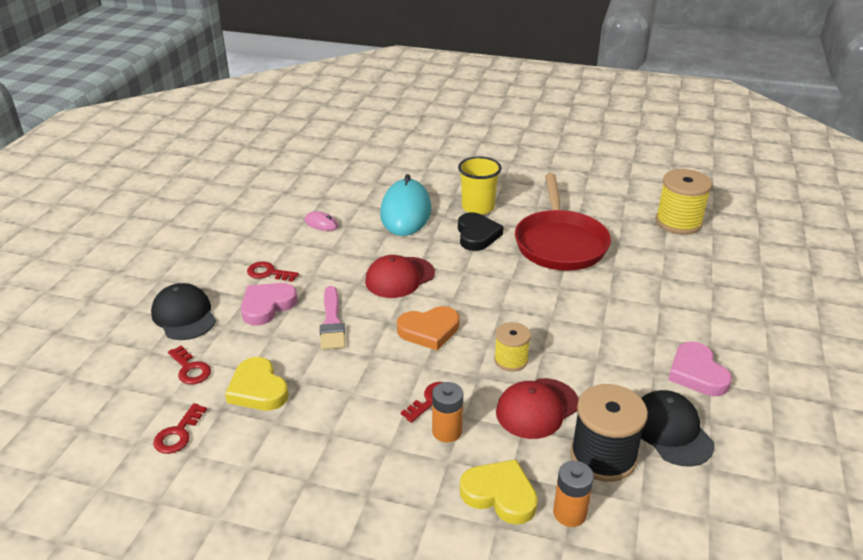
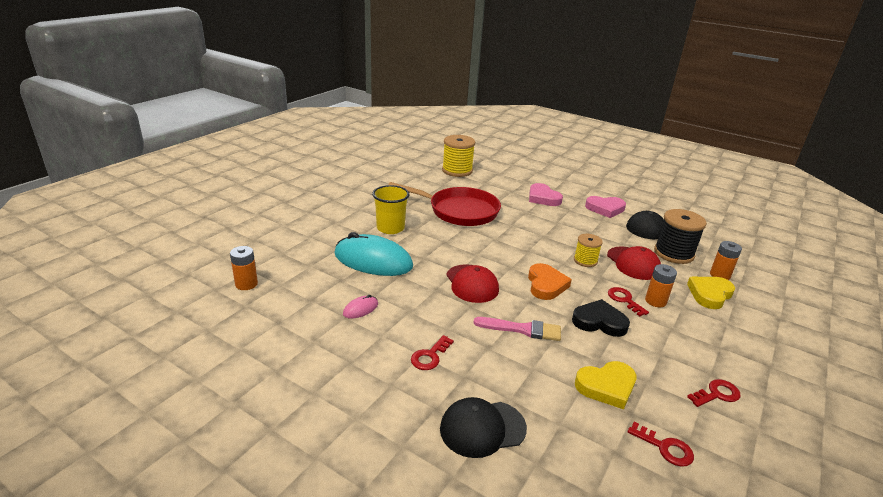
camera: 75 degrees left, 5 degrees down
red key [168,345,211,384] -> red key moved to [687,379,741,407]
pink heart [241,283,298,326] -> pink heart moved to [529,183,563,206]
black heart [458,212,504,251] -> black heart moved to [572,299,630,337]
none -> orange battery [230,246,258,290]

